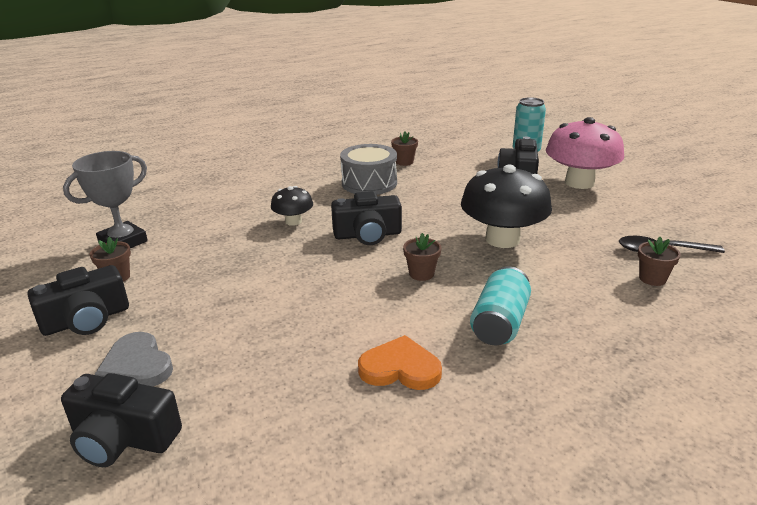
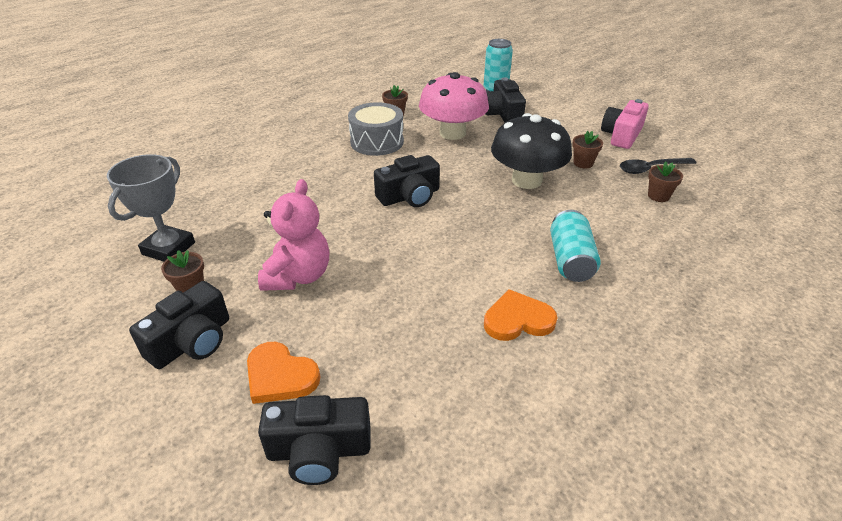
camera: 20 degrees left, 10 degrees up
grey heart [95,332,173,386] -> orange heart [247,342,320,404]
black mushroom [271,186,313,226] -> none
brown flower pot [403,233,441,281] -> brown flower pot moved to [572,131,603,168]
pink mushroom [546,117,624,189] -> pink mushroom moved to [419,72,489,140]
none -> pink teddy bear [258,179,329,291]
none -> pink camera [601,99,649,149]

